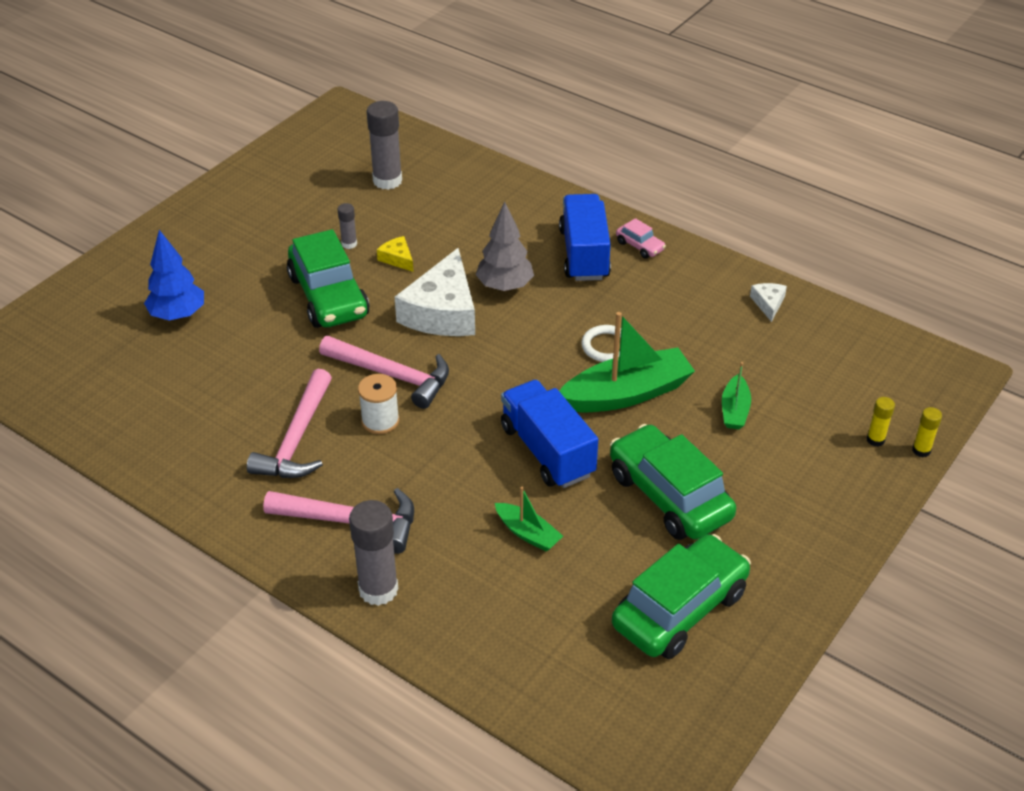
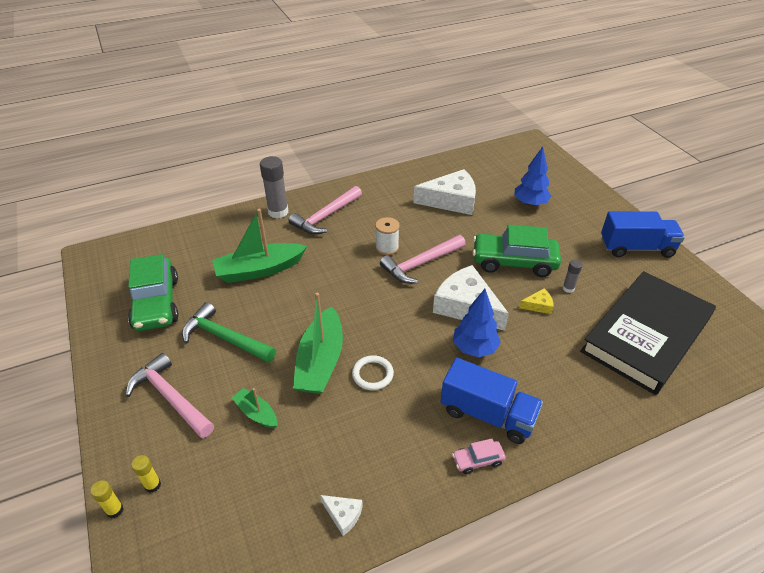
camera: 120 degrees right, 0 degrees up
pink hammer [247,369,332,478] -> pink hammer moved to [126,353,214,438]
grey glue stick [367,101,402,190] -> black book [580,271,716,395]
grey tree [475,201,534,291] -> blue tree [453,289,501,357]
green boat [495,487,563,551] -> green boat [212,209,307,283], size x1.96
blue truck [501,380,598,488] -> blue truck moved to [601,211,685,258]
green car [610,424,736,540] -> green hammer [182,302,276,363]
none -> white cheese [413,169,476,215]

